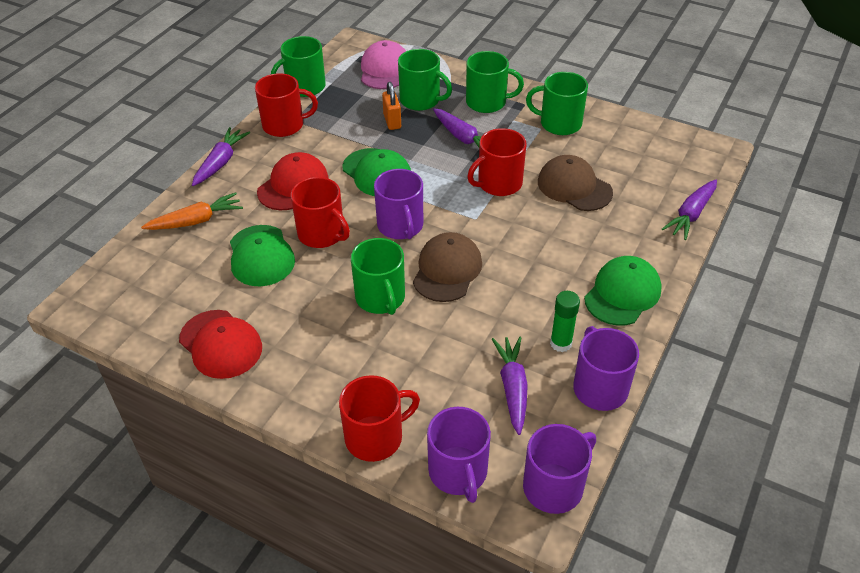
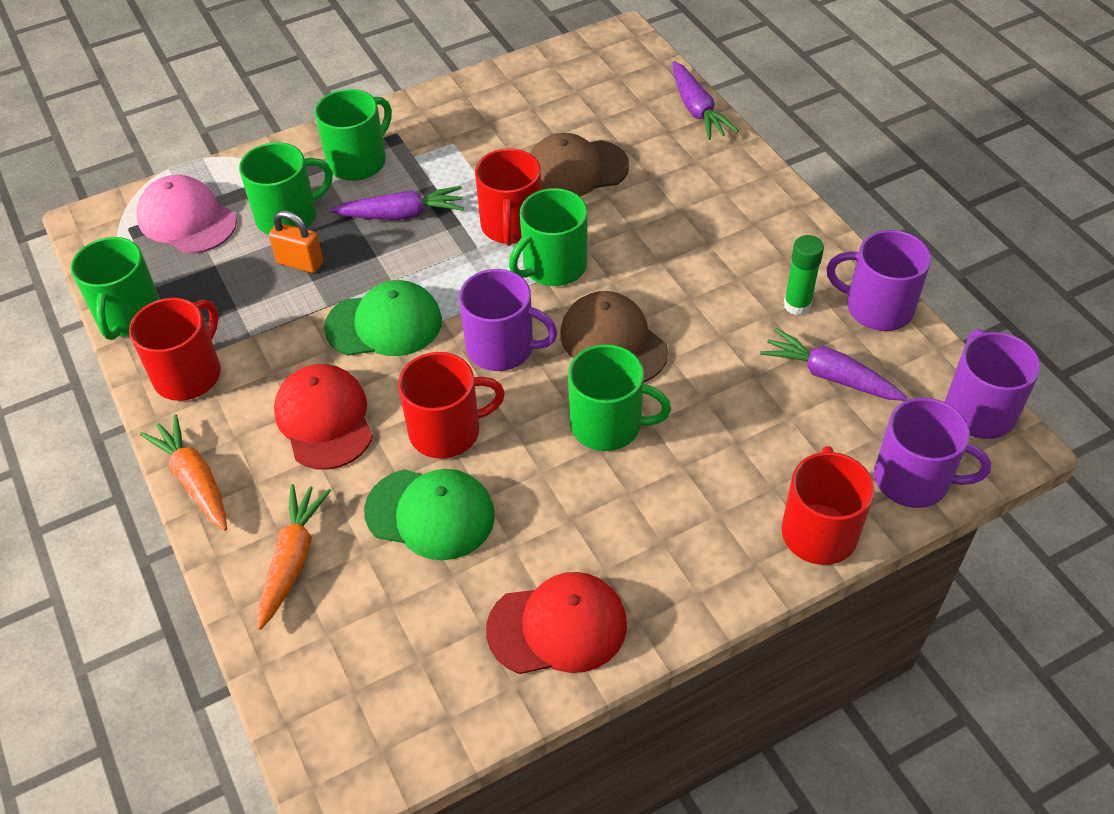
camera: 55 degrees left, 5 degrees up
purple carrot [192,127,250,186] -> orange carrot [140,414,227,531]
green mug [526,72,588,135] -> green mug moved to [509,188,588,286]
green cap [584,256,662,326] -> none

